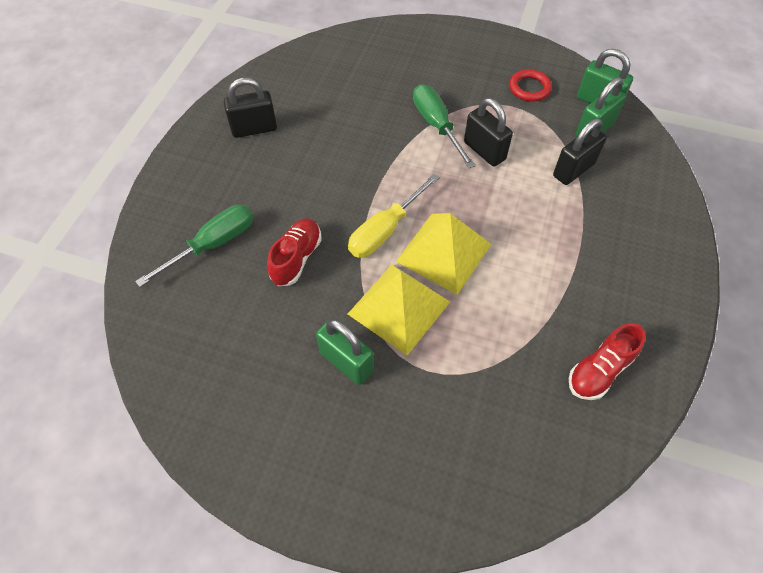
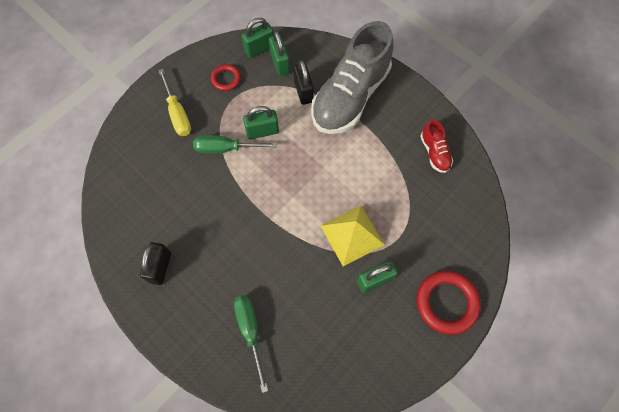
camera: 65 degrees left, 10 degrees up
red shoe [267,218,322,286] -> none
yellow screwdriver [348,174,440,258] -> yellow screwdriver moved to [158,69,191,136]
yellow pyramid [396,213,491,295] -> none
black padlock [464,98,513,167] -> green padlock [243,106,279,139]
none -> grey shoe [311,21,394,134]
none -> red ring [417,271,481,335]

